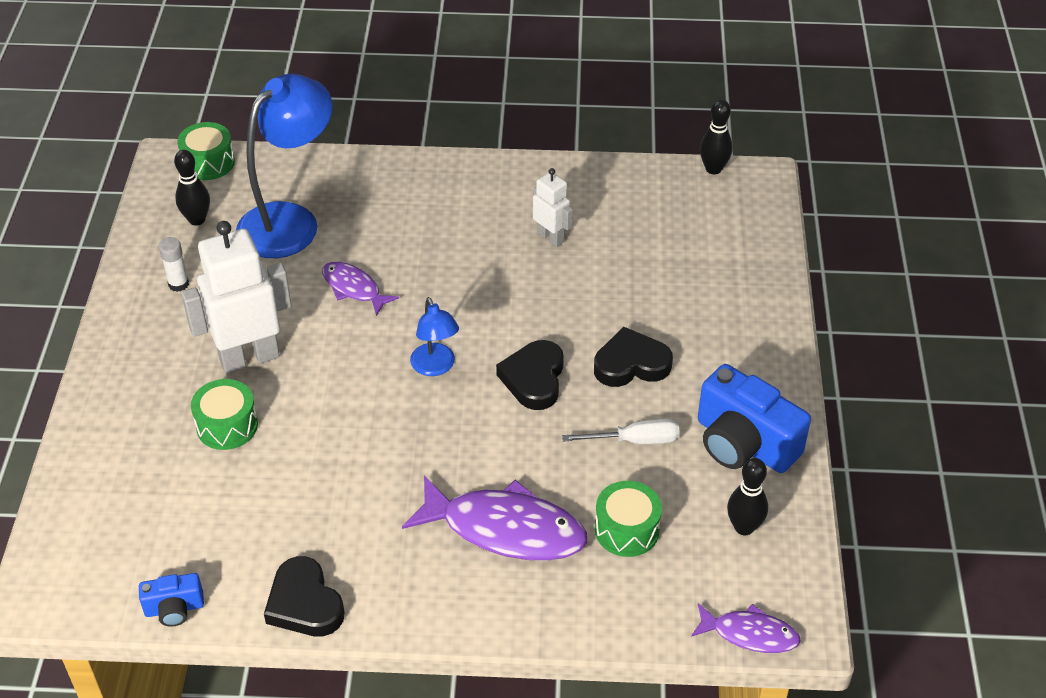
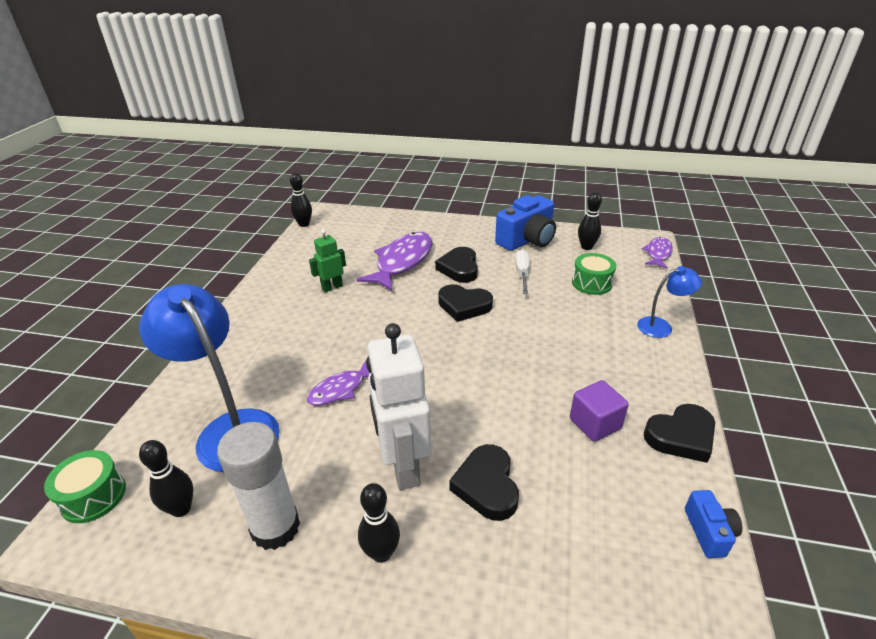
camera: 80 degrees left, 10 degrees down
white glue stick [159,237,189,292] -> white glue stick [217,422,300,550], size x2.09
green drum [191,379,258,450] -> black heart [449,444,519,521]
purple fish [402,475,587,561] -> purple fish moved to [357,232,432,291]
blue lamp [410,297,459,376] -> blue lamp moved to [637,266,702,338]
white robot [533,168,573,247] -> green robot [309,229,346,292]
none -> black bowling pin [358,483,400,563]
none -> purple cube [570,380,629,442]

